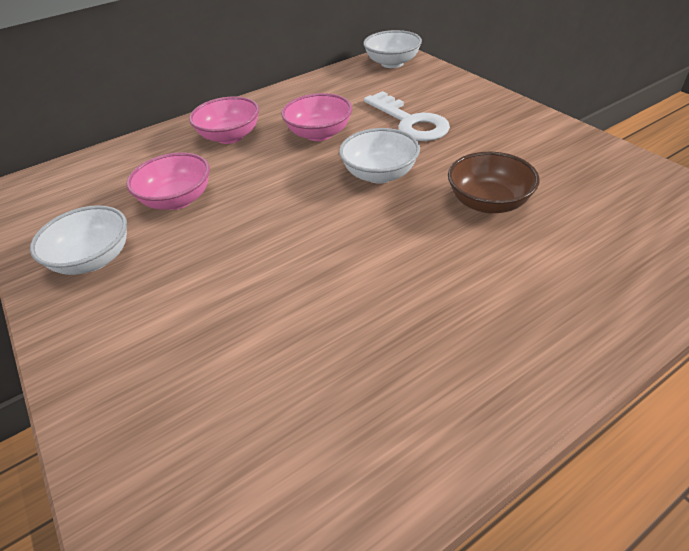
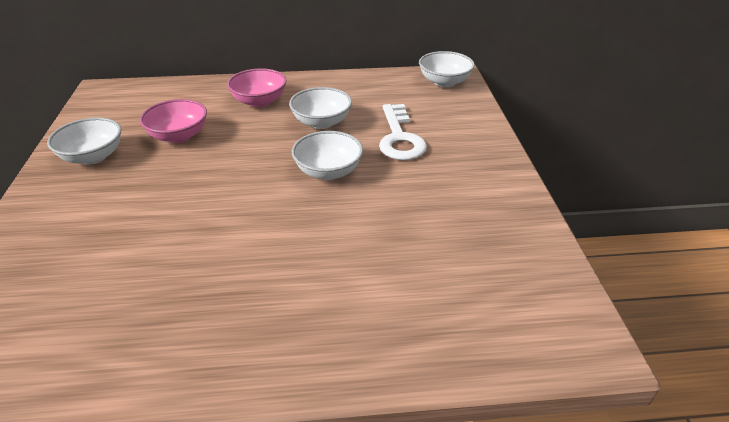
camera: 25 degrees right, 5 degrees down
pink bowl [281,93,352,141] -> white bowl [289,87,352,129]
brown bowl [448,152,540,213] -> none

